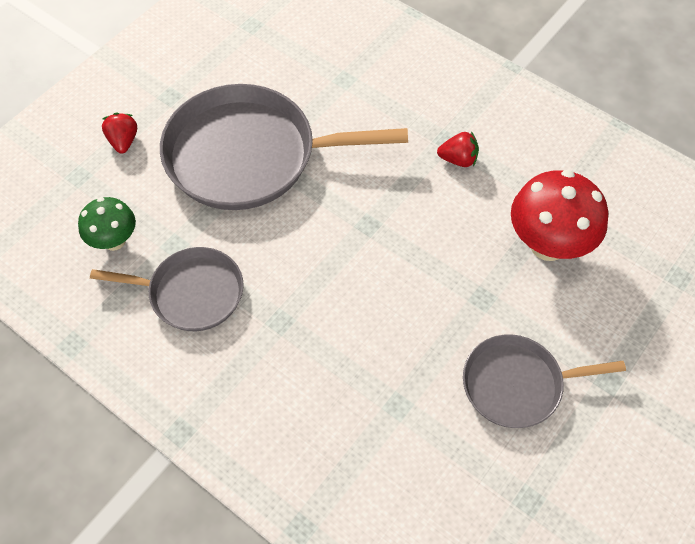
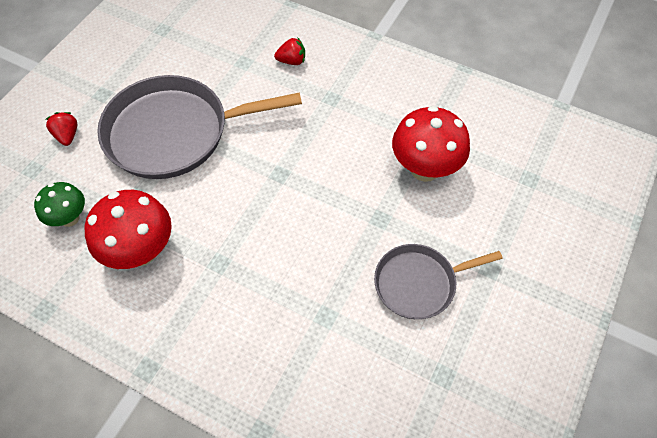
camera: 10 degrees left, 0 degrees up
grey pan [90,247,244,331] -> red mushroom [84,190,172,269]
red strawberry [437,131,479,167] -> red strawberry moved to [274,37,305,65]

